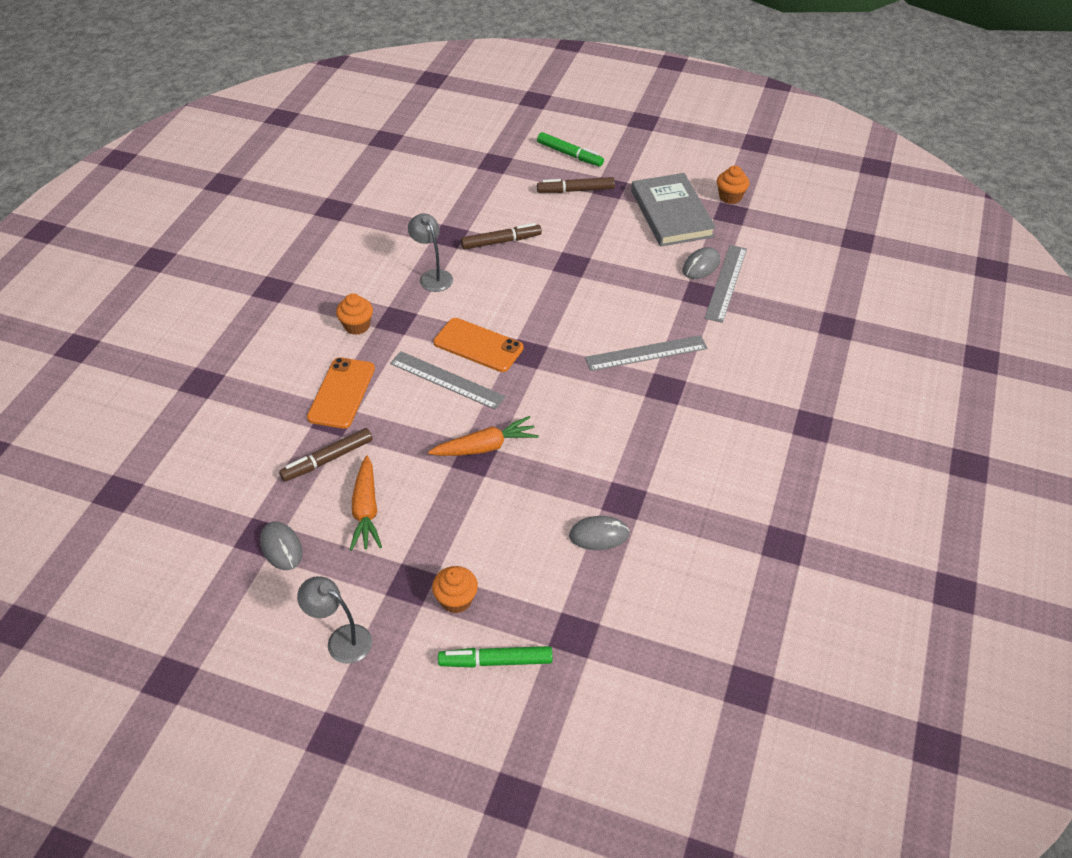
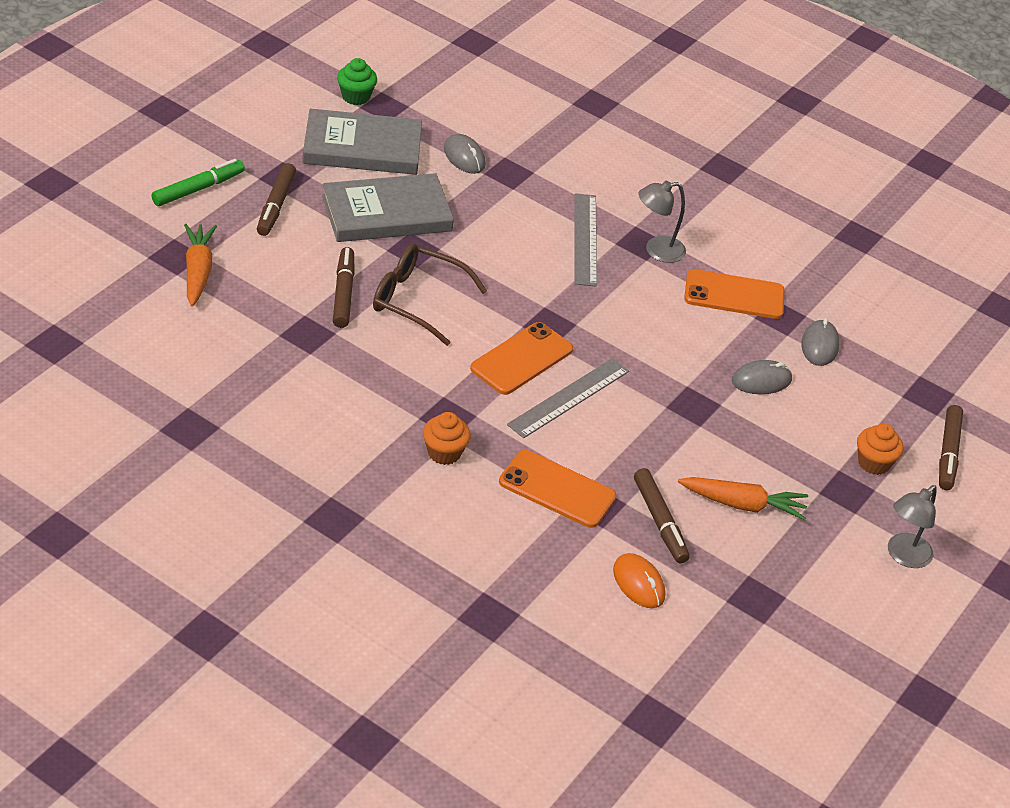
camera: 80 degrees left, 5 degrees down
grey mouse [260,521,302,570] -> grey mouse moved to [732,360,792,394]
grey lamp [408,213,453,292] -> grey lamp moved to [639,181,686,263]
orange carrot [428,416,539,456] -> orange carrot moved to [184,224,217,306]
green marker [438,646,552,667] -> brown marker [939,405,963,490]
grey ruler [705,245,747,323] -> none
orange cupcake [717,165,750,204] -> green cupcake [337,58,377,105]
none -> grey book [322,173,454,242]
none -> brown glasses [373,243,487,346]
none -> orange mouse [613,553,665,608]
none -> orange phone [684,269,785,319]

